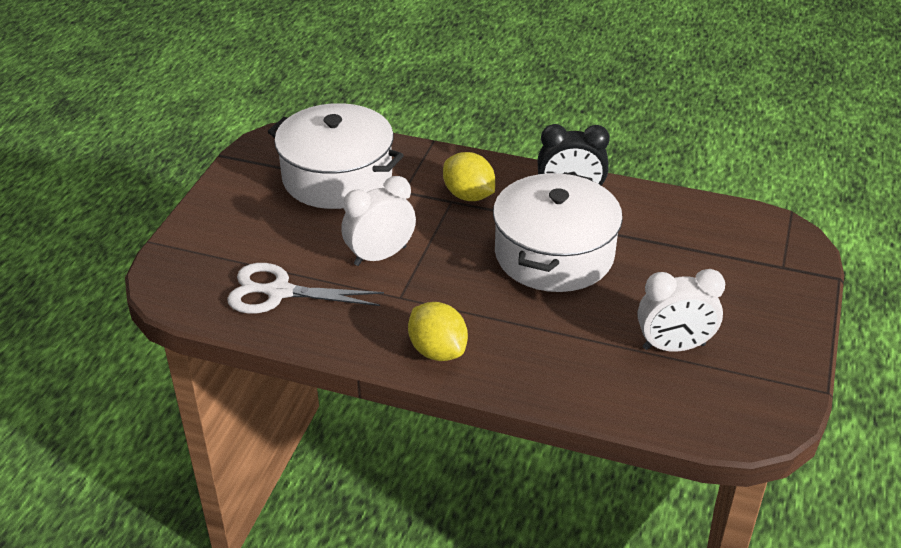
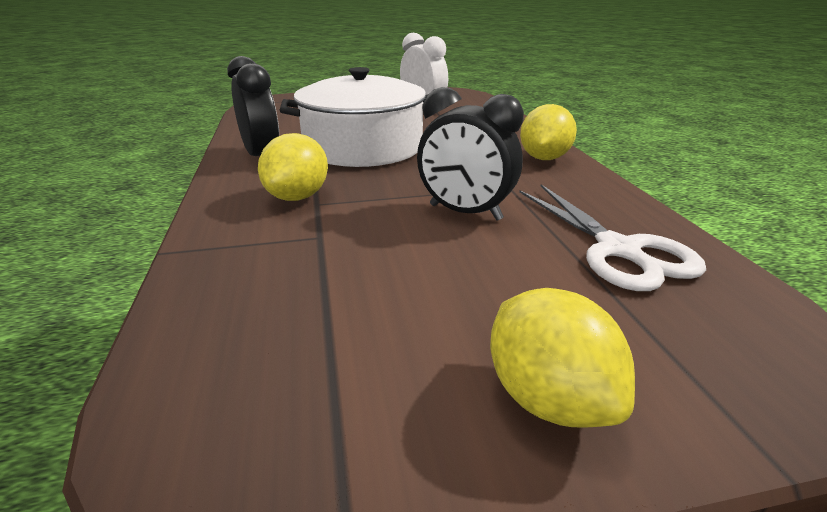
camera: 120 degrees left, 10 degrees down
white pot [268,103,404,209] -> none
white clock [341,176,416,266] -> black clock [417,87,524,221]
none -> yellow lemon [490,288,635,428]

